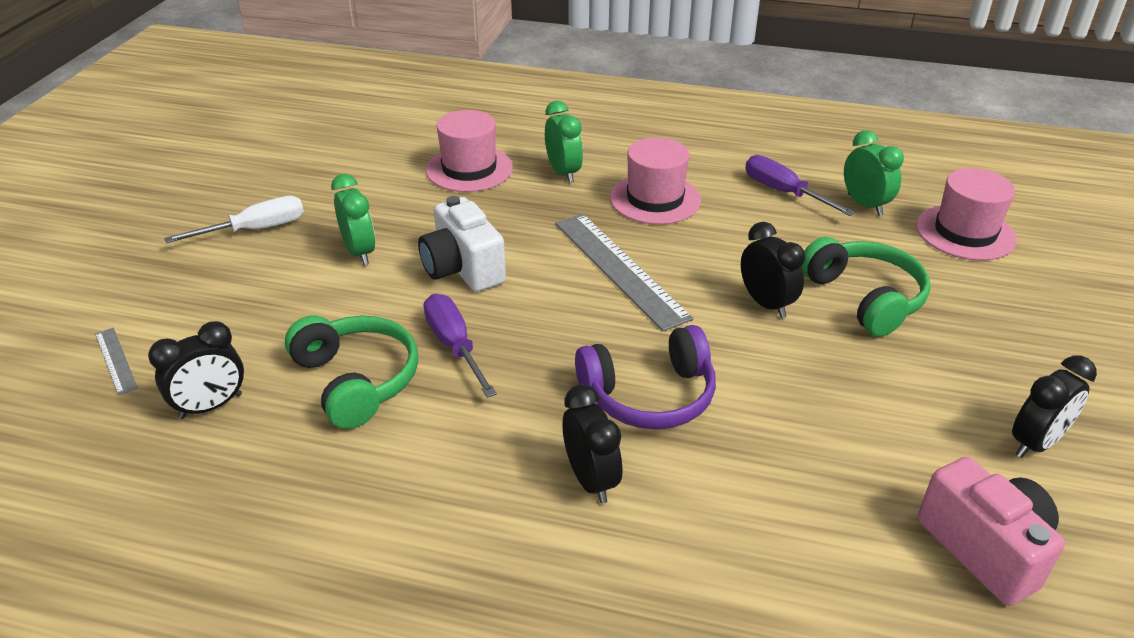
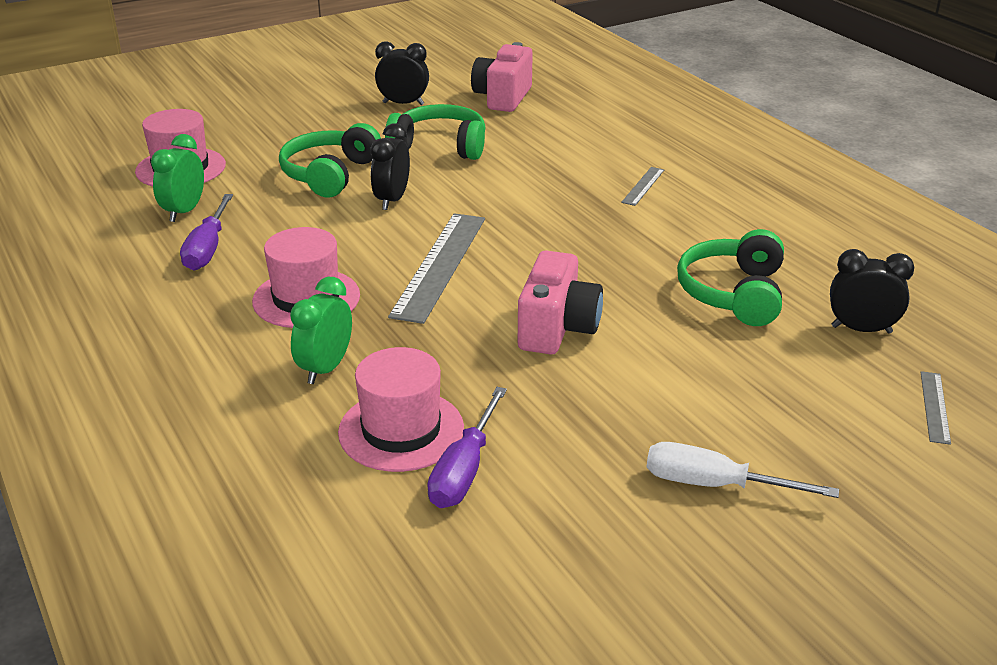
camera: 135 degrees left, 5 degrees down
green clock [331,174,375,265] -> none
white camera [418,196,506,292] -> pink camera [518,251,603,354]
purple screwdriver [424,294,497,398] -> purple screwdriver moved to [427,387,507,508]
black clock [562,384,622,504] -> grey ruler [621,167,664,206]
purple headphones [575,325,716,429] -> none
none -> green headphones [385,104,486,160]

